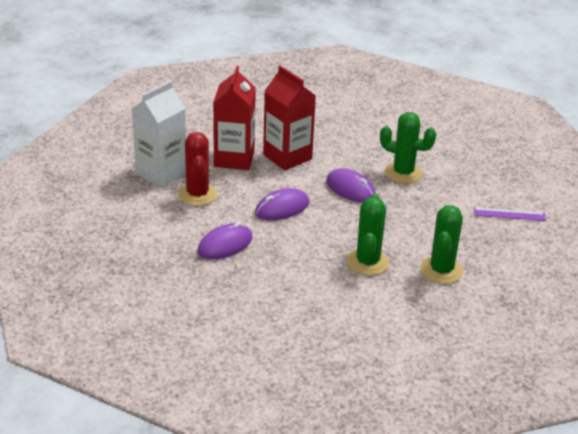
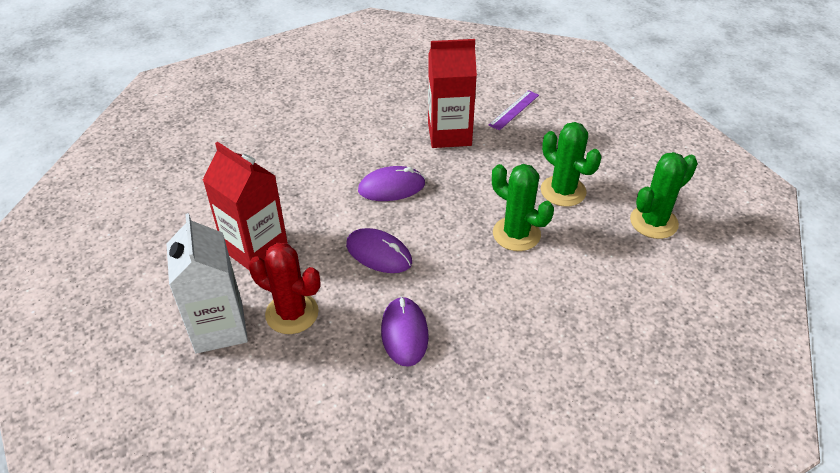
camera: 55 degrees left, 10 degrees up
purple mouse [255,188,309,220] -> purple mouse turned 60 degrees counterclockwise [346,228,412,273]
red carton [263,66,316,170] -> red carton moved to [428,39,477,148]
green cactus [380,112,436,183] -> green cactus moved to [630,152,698,239]

